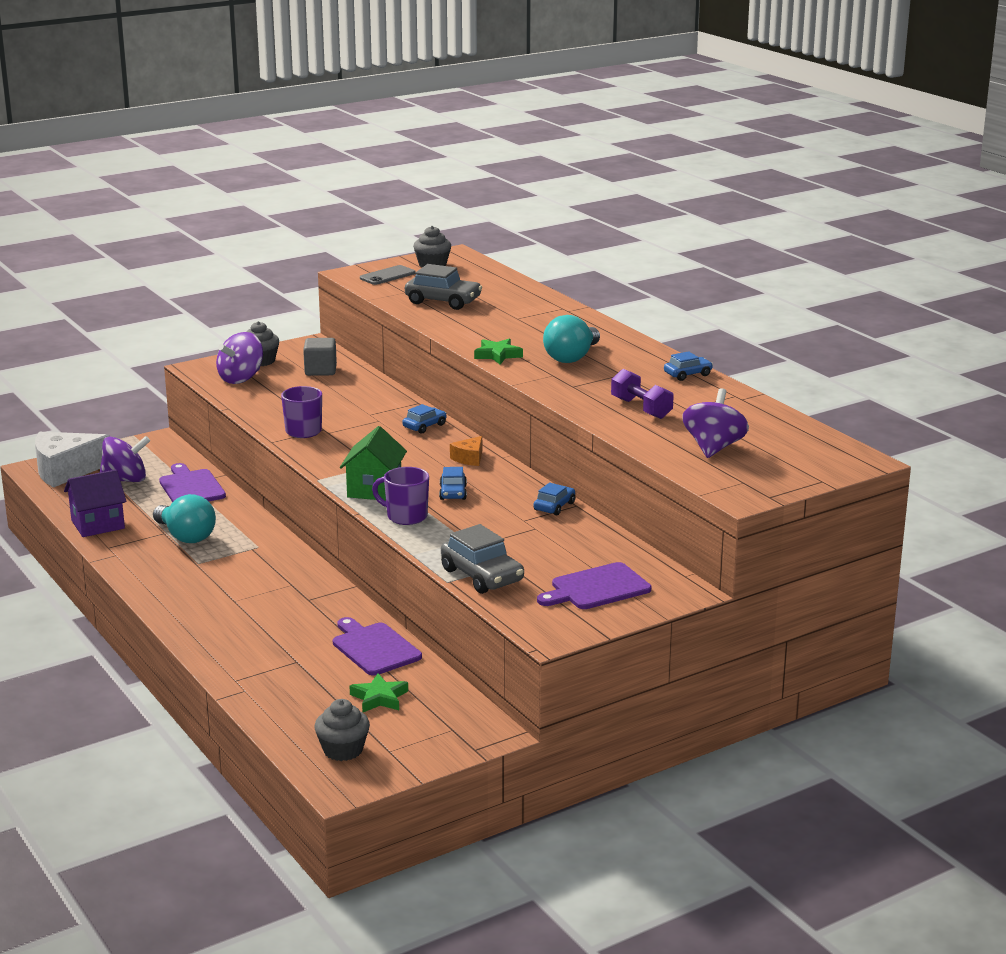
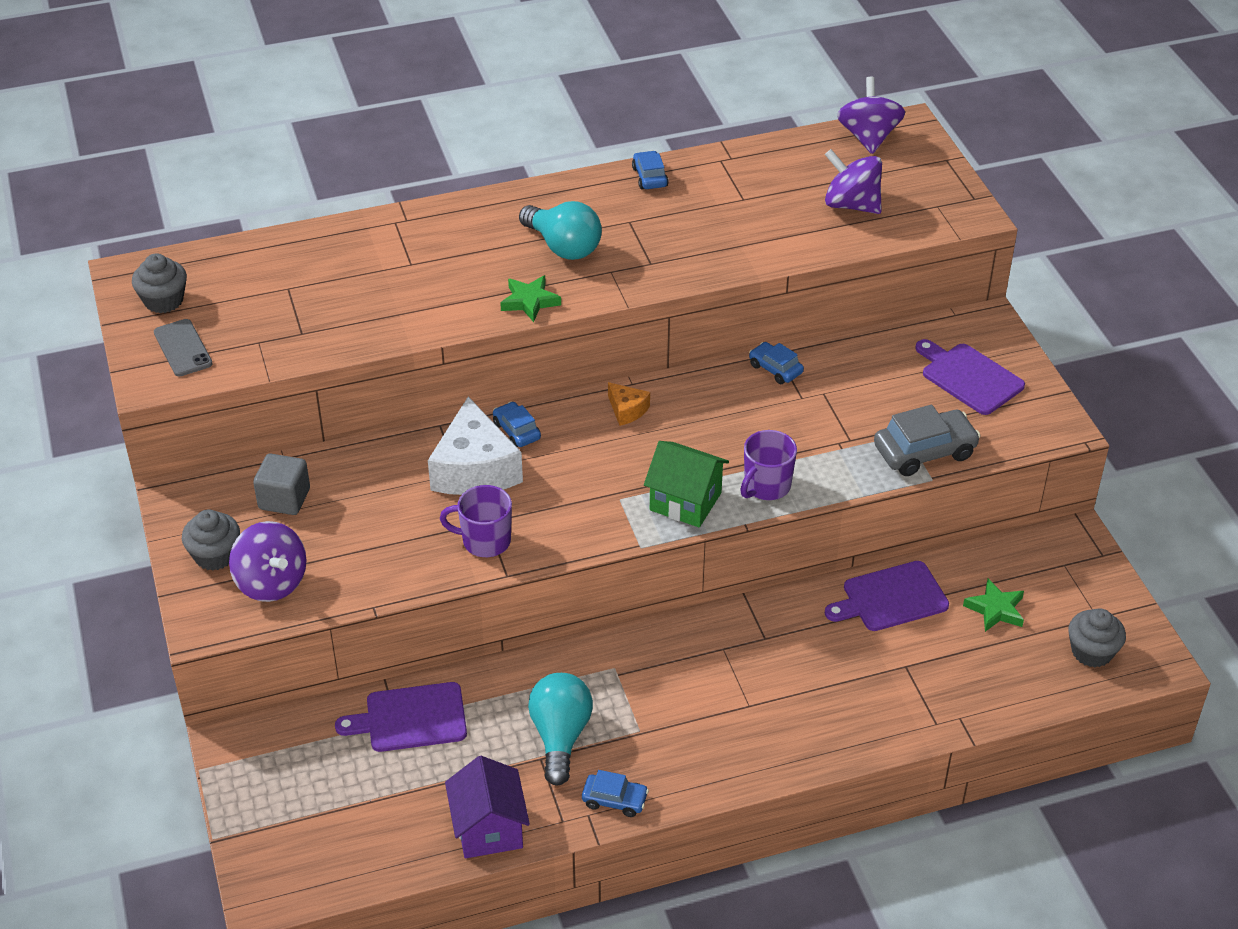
camera: 75 degrees left, 20 degrees up
white cheese [35,432,110,487] -> white cheese moved to [428,396,523,495]
purple spinning top [100,436,150,482] -> purple spinning top moved to [837,77,905,154]
turquoise light bulb [153,494,216,543] -> turquoise light bulb turned 60 degrees counterclockwise [528,673,593,786]
grey car [405,264,482,310] -> none
blue car [439,467,467,500] -> blue car moved to [582,770,649,817]
purple cutting board [537,562,651,609] -> purple cutting board turned 150 degrees clockwise [915,339,1025,415]
purple dumbbell [611,369,674,419] -> none

